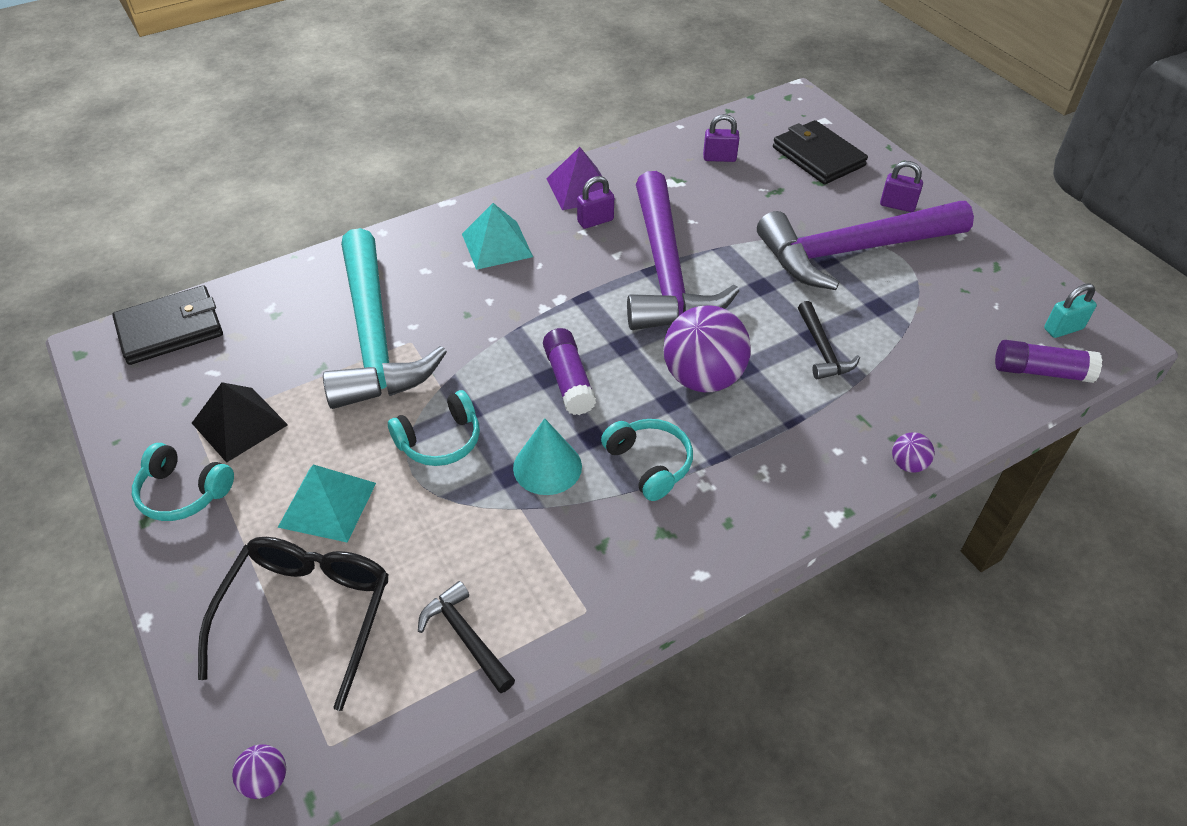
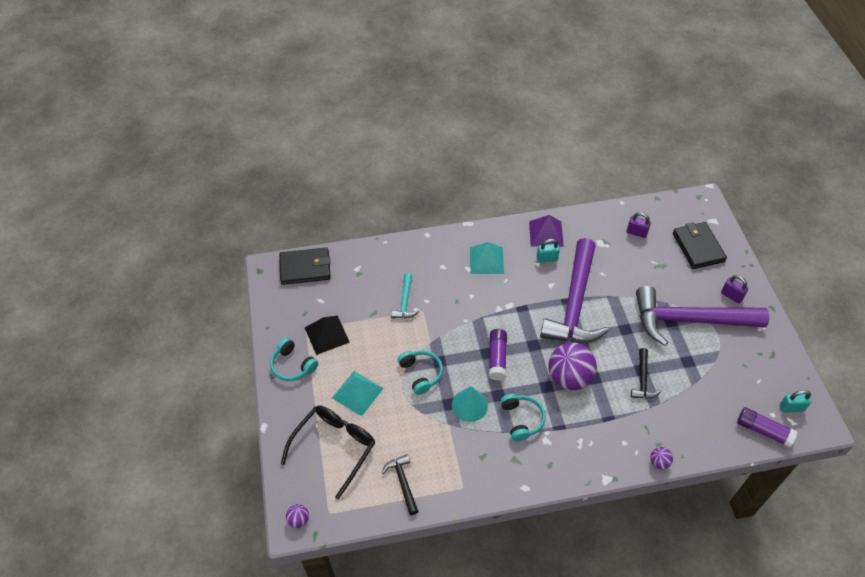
camera: 20 degrees right, 5 degrees up
turquoise hammer [323,228,447,409] -> turquoise hammer [391,273,419,318], size x0.43
turquoise headphones [388,390,480,466] -> turquoise headphones turned 105 degrees counterclockwise [398,350,443,395]
purple padlock [577,176,614,229] -> turquoise padlock [537,239,560,263]

